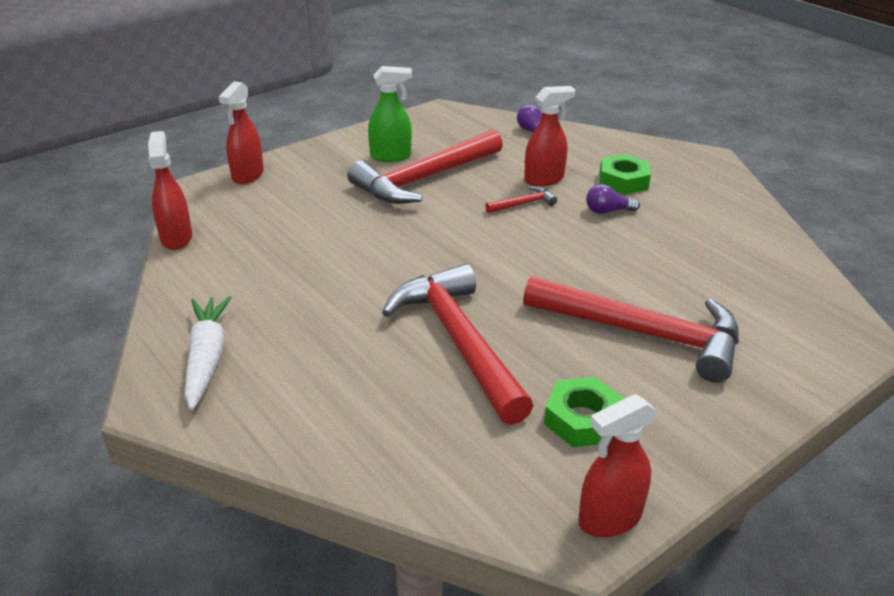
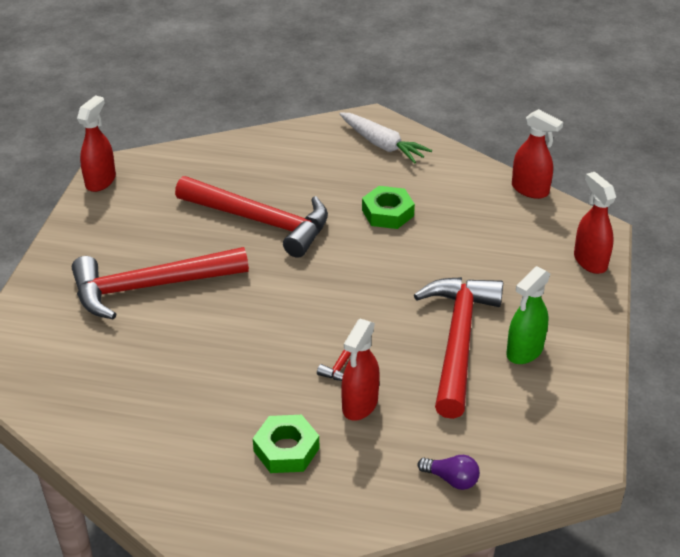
camera: 140 degrees right, 5 degrees up
green nut [544,377,624,447] -> green nut moved to [362,186,415,229]
purple light bulb [586,184,640,214] -> none

